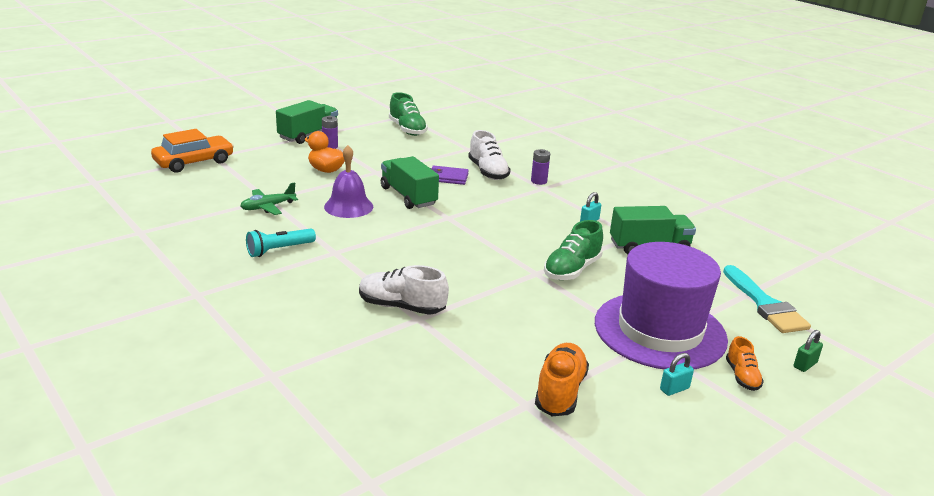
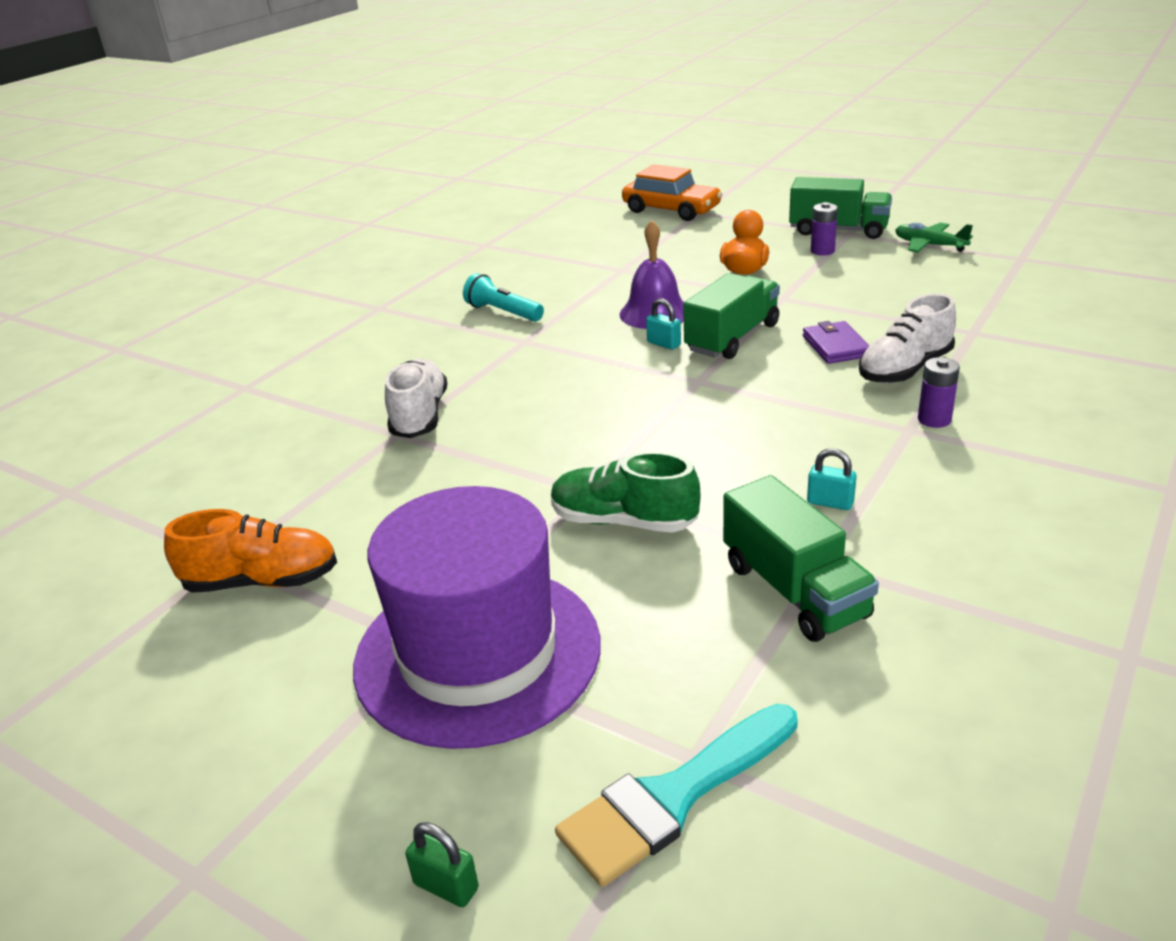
camera: 75 degrees right, 5 degrees up
green plane [240,182,298,215] -> green plane moved to [895,223,973,252]
green shoe [389,92,428,136] -> none
turquoise padlock [660,353,694,396] -> turquoise padlock moved to [646,298,681,350]
orange shoe [726,336,764,391] -> none

